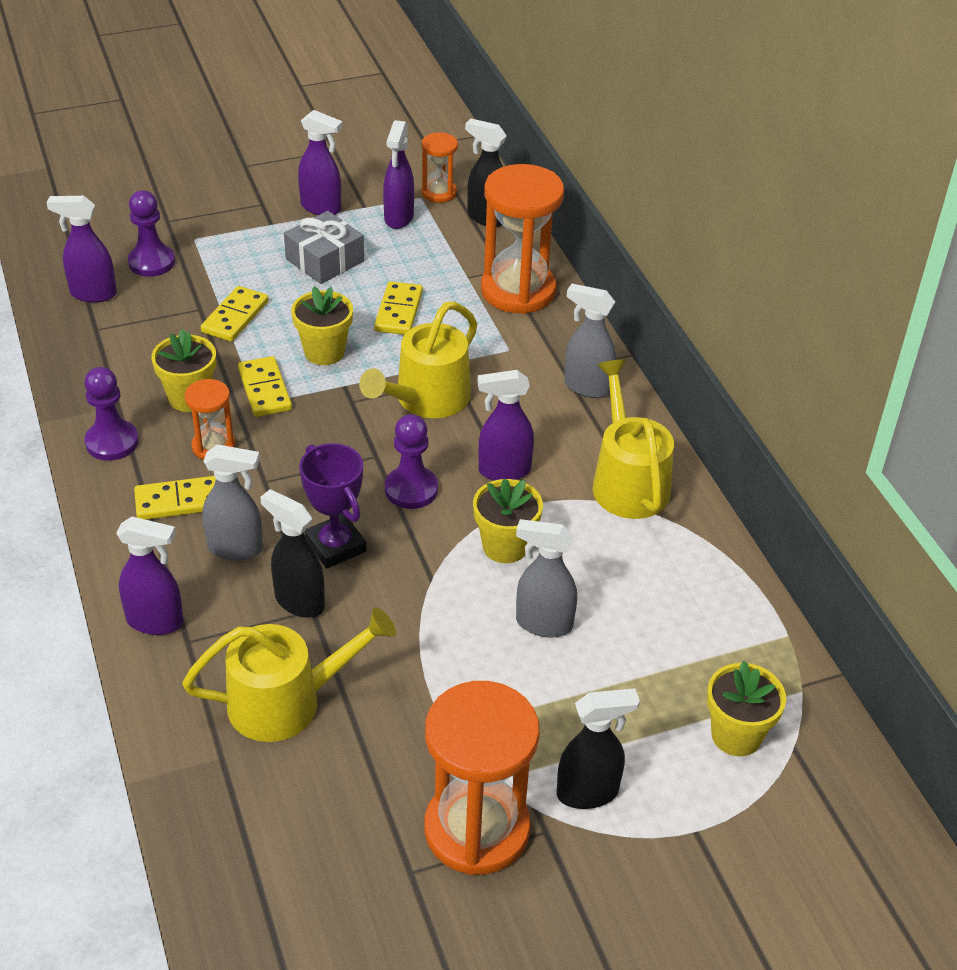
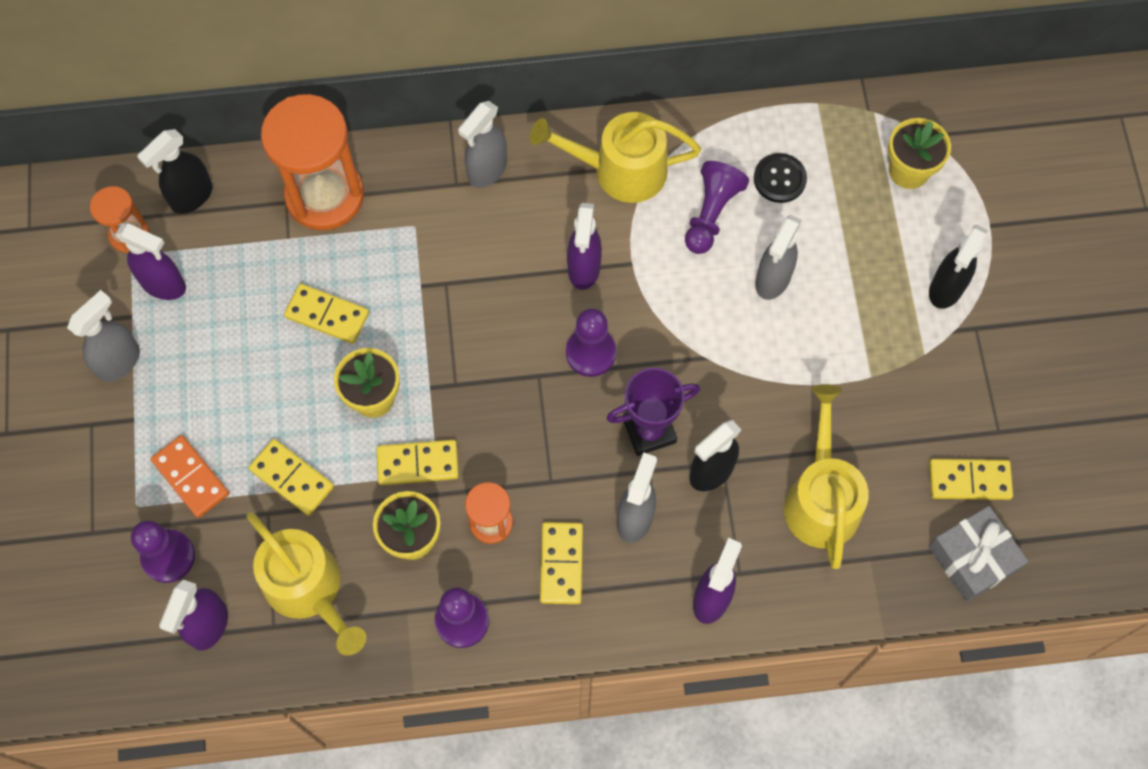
camera: 75 degrees left, 25 degrees up
grey gift [284,211,364,284] -> grey gift moved to [928,506,1029,602]
purple spray bottle [298,110,343,215] -> grey spray bottle [67,290,140,382]
yellow watering can [359,302,477,418] -> yellow watering can moved to [246,512,366,656]
orange hourglass [424,681,540,875] -> none
yellow flower pot [473,479,543,563] -> none
black spray bottle [557,688,640,809] -> black spray bottle turned 150 degrees counterclockwise [929,225,988,309]
none -> orange domino [151,435,229,518]
none -> purple pawn [685,161,749,254]
none -> black button [754,153,807,203]
none -> yellow domino [929,459,1013,500]

